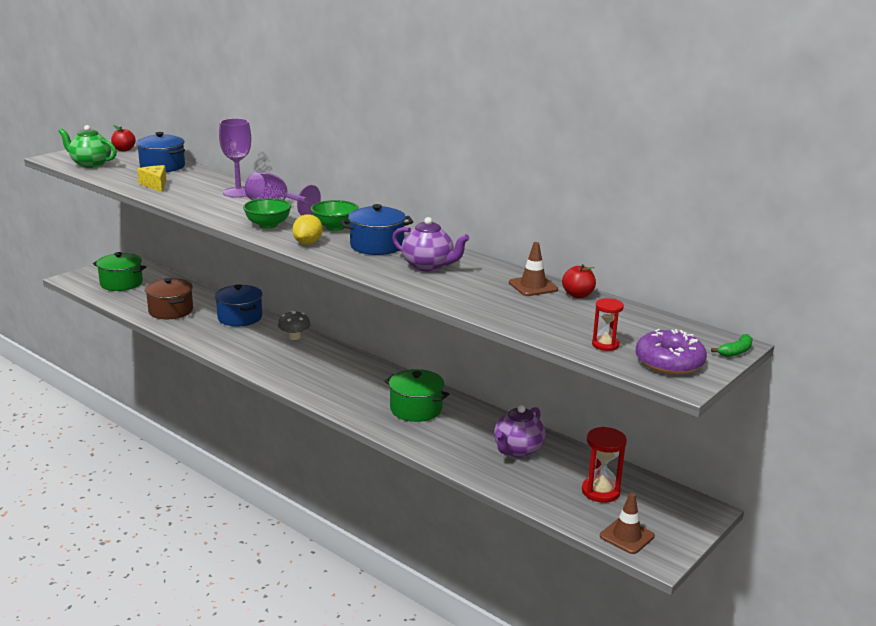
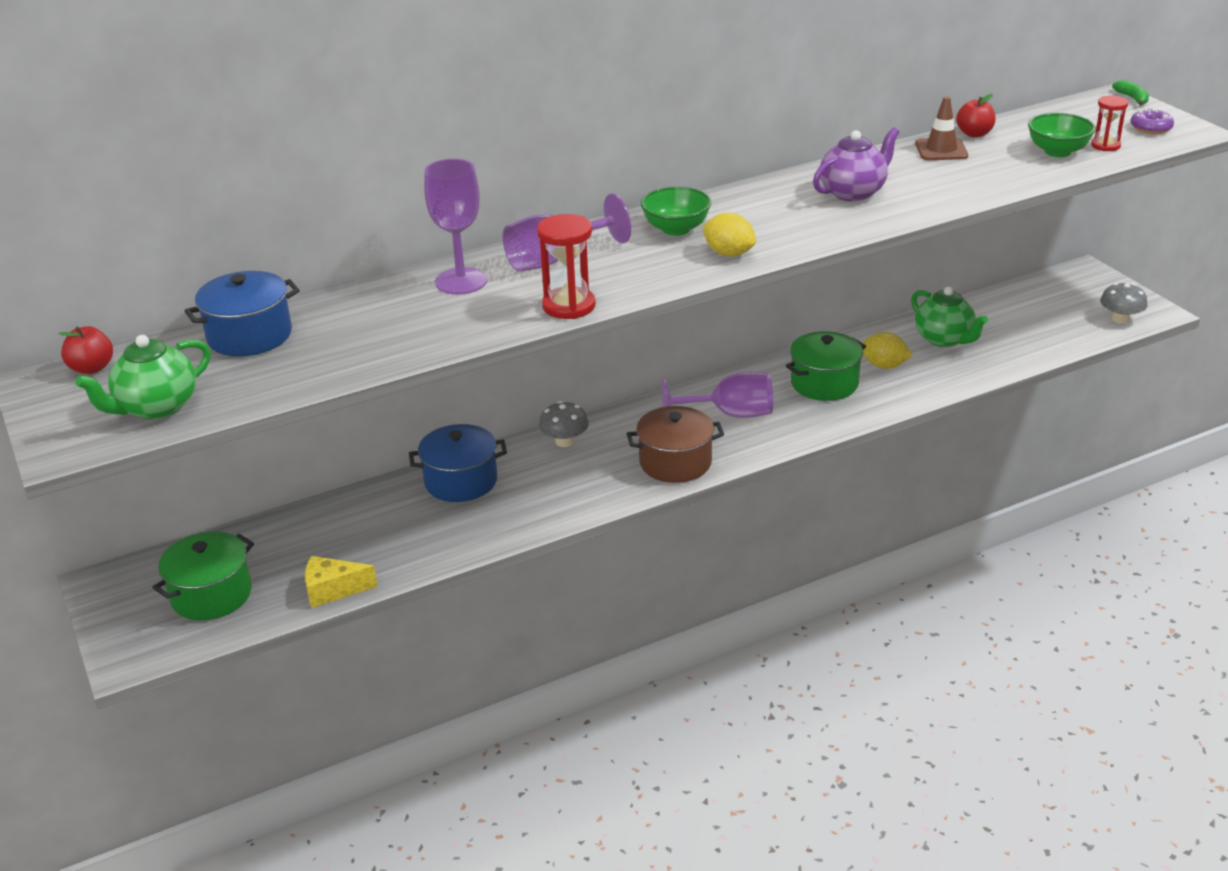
camera: 65 degrees left, 10 degrees up
yellow cheese [137,165,166,192] -> yellow cheese moved to [305,556,378,608]
brown pot [145,278,193,319] -> brown pot moved to [627,406,724,483]
green bowl [243,198,291,229] -> green bowl moved to [1028,113,1096,157]
blue pot [341,204,413,255] -> none
purple teapot [494,405,546,457] -> green teapot [911,287,988,347]
red hourglass [582,427,627,503] -> red hourglass moved to [537,214,596,319]
brown traffic cone [600,493,655,554] -> grey mushroom [1100,283,1147,324]
purple donut [635,329,707,375] -> purple donut [1130,108,1174,134], size x0.60
none -> purple goblet [662,372,773,418]
none -> yellow lemon [863,332,912,369]

